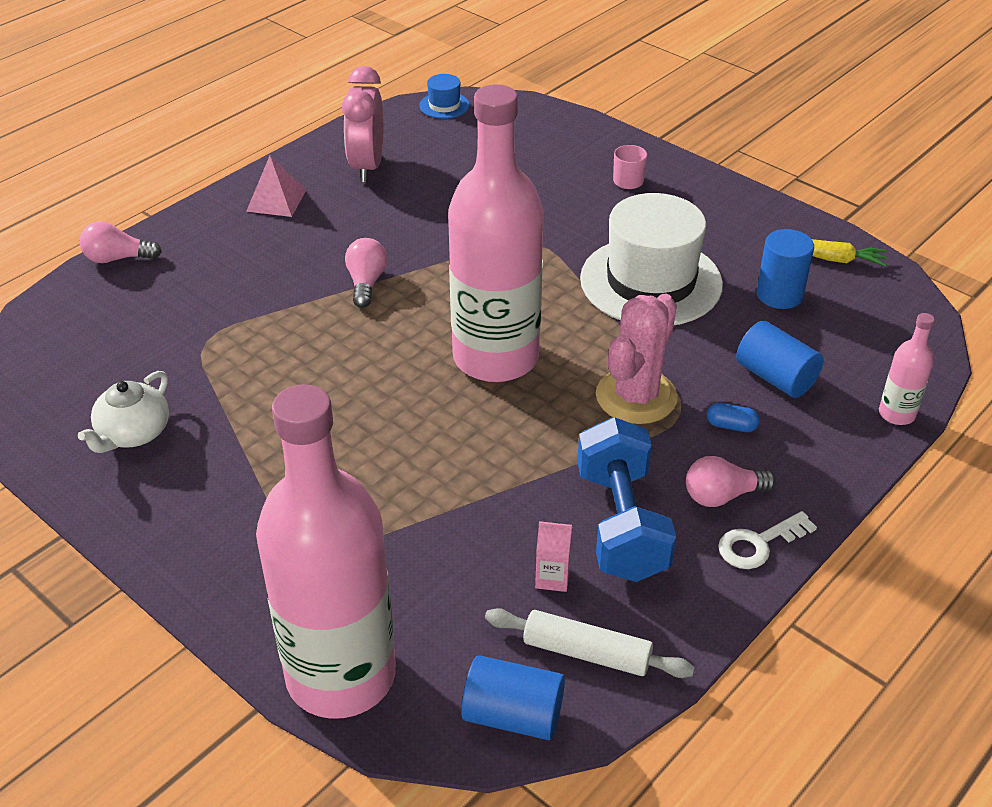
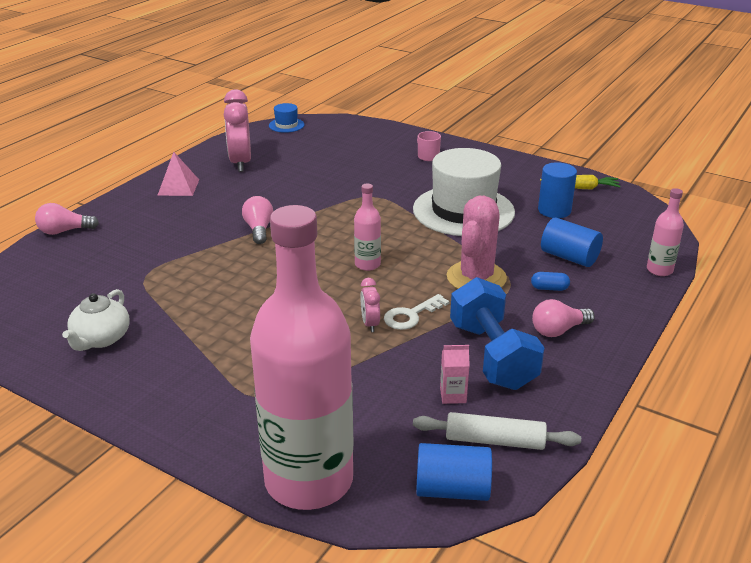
camera: 10 degrees left, 10 degrees down
pink bottle [448,84,544,382] -> pink bottle [354,184,381,271], size x0.40
white key [718,511,817,569] -> white key moved to [384,294,450,330]
none -> pink clock [360,278,380,332]

